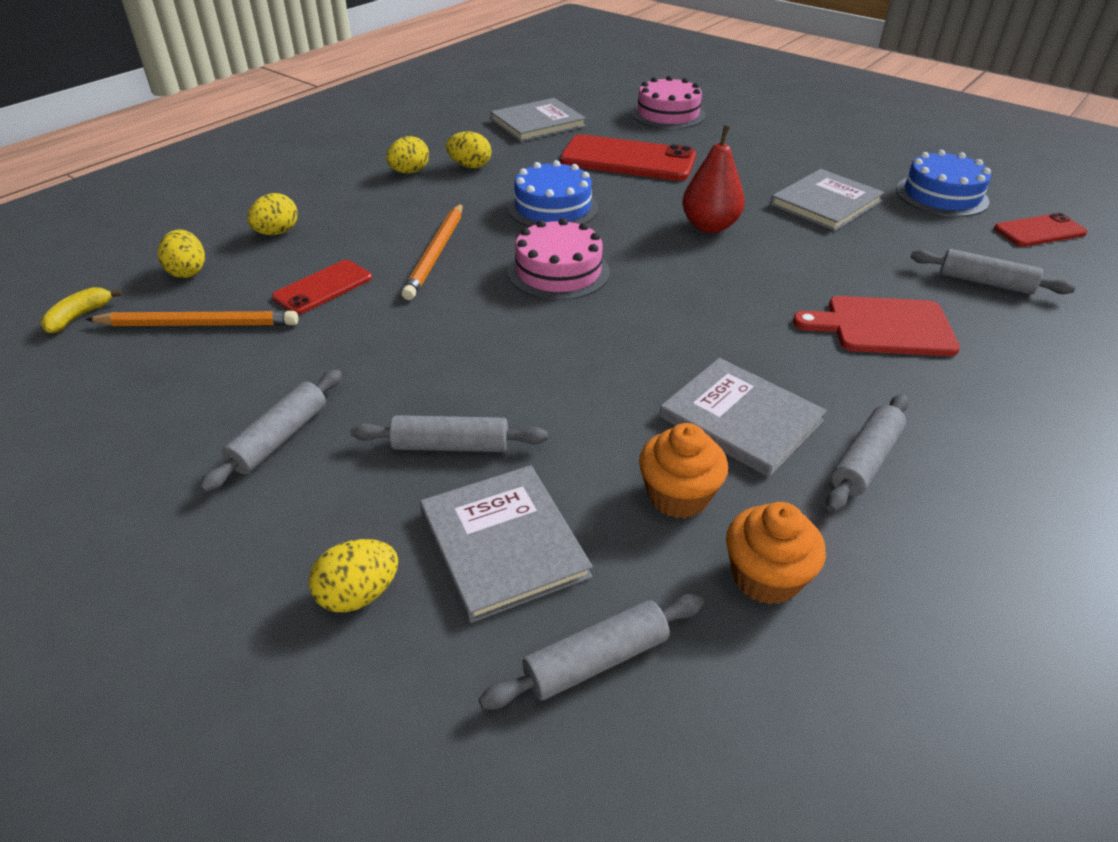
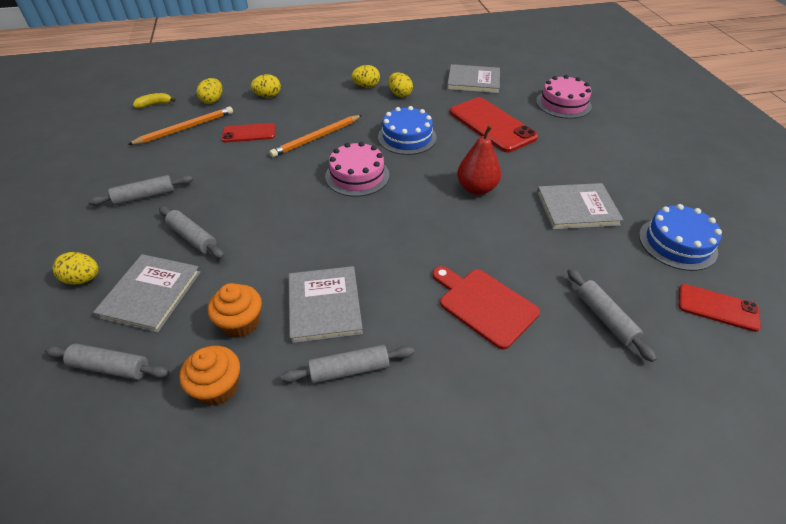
camera: 40 degrees right, 5 degrees up
orange pencil [86,311,298,326] -> orange pencil turned 75 degrees counterclockwise [127,106,233,145]

